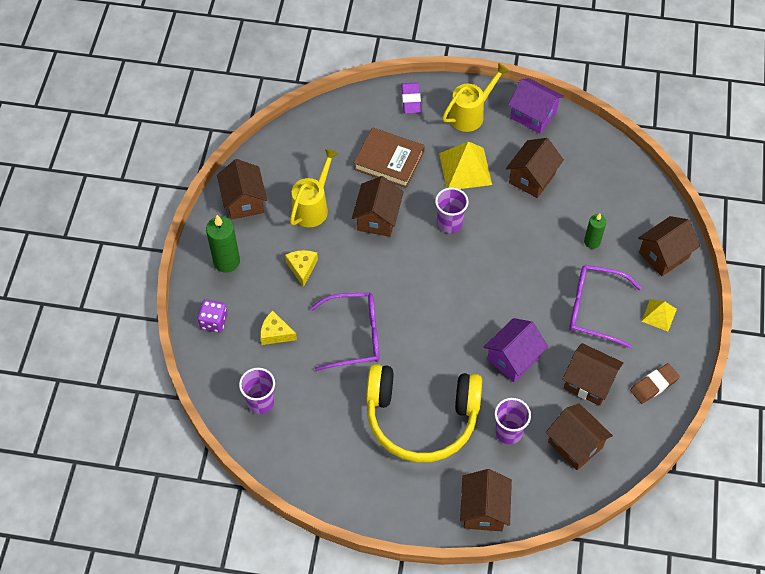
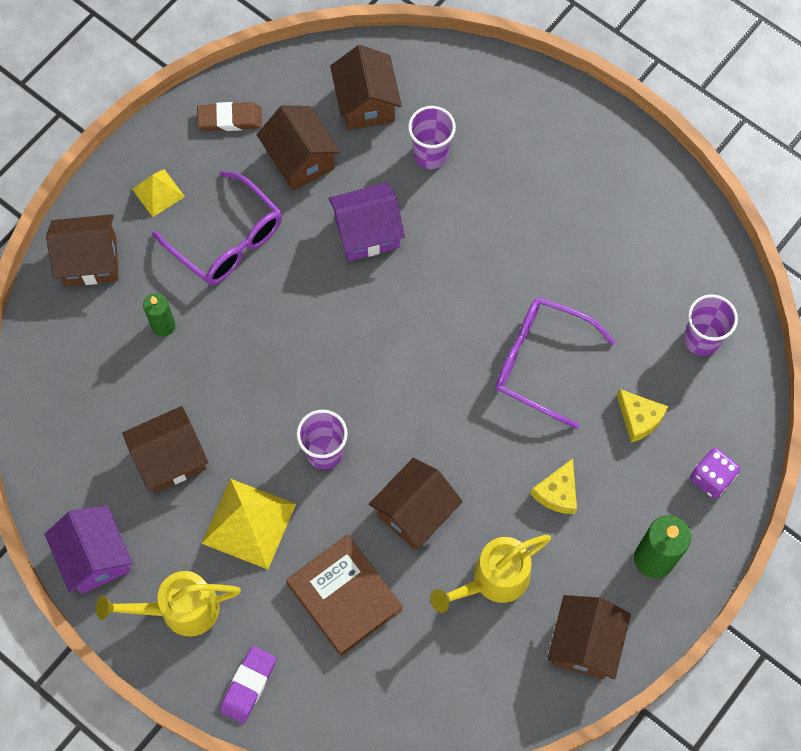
camera: 150 degrees left, 10 degrees up
yellow headphones [366,364,482,463] -> none
brown house [460,469,512,532] -> none

